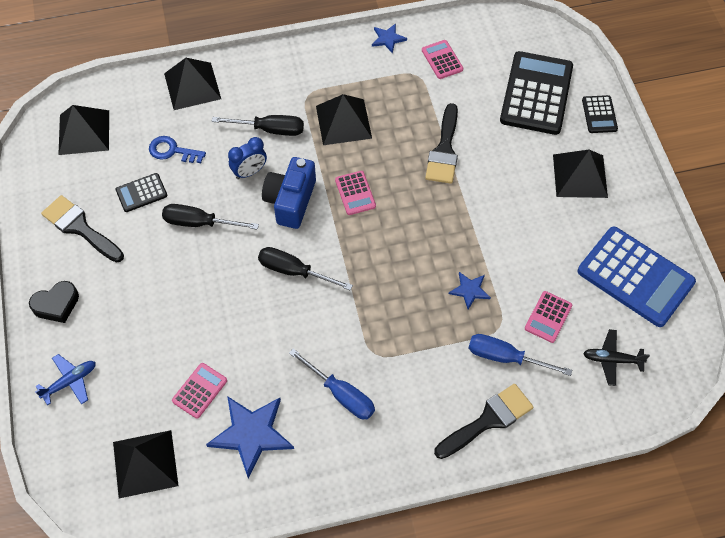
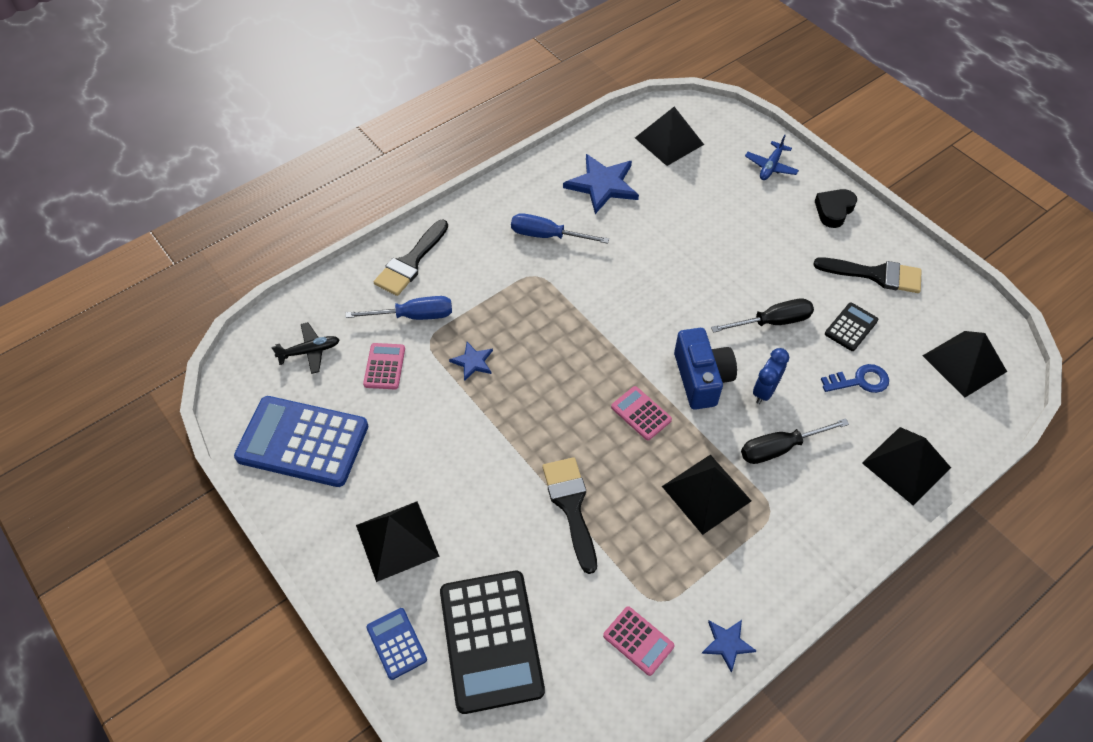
camera: 155 degrees right, 5 degrees down
pink calculator [172,363,227,419] -> none
black screwdriver [258,247,353,291] -> none
black calculator [582,95,618,133] -> blue calculator [366,608,427,680]

